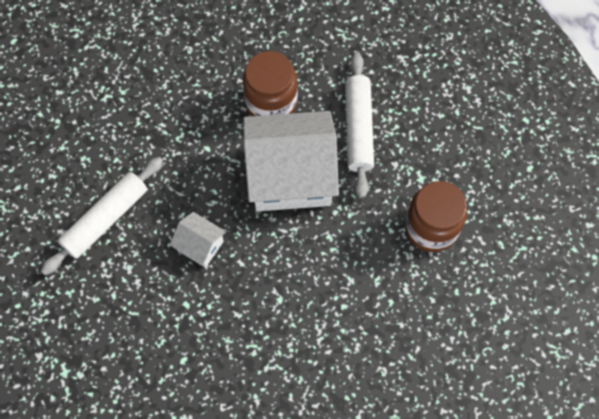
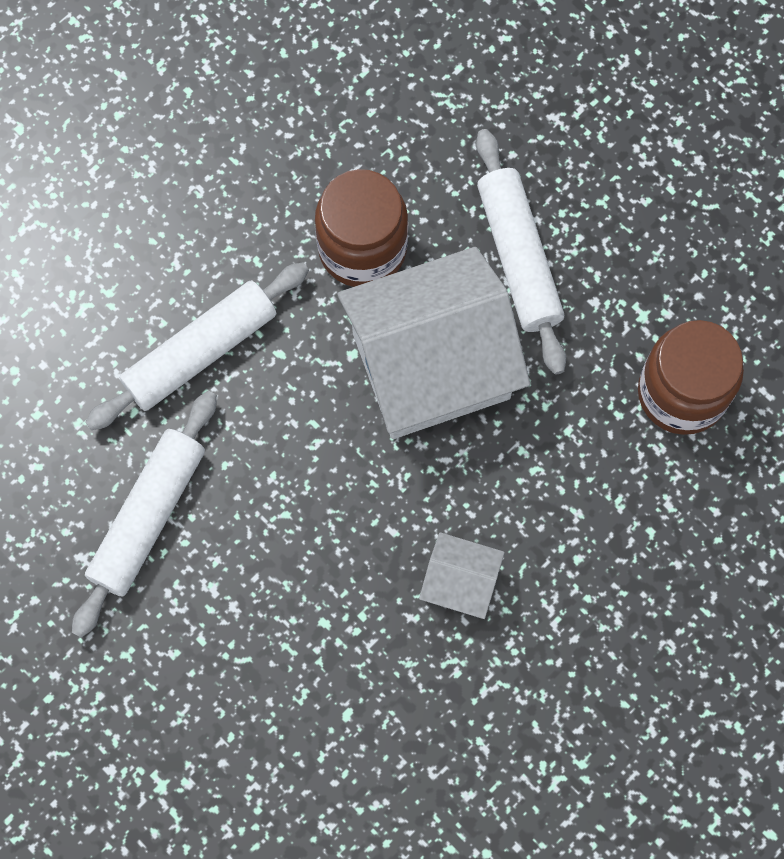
camera: 15 degrees left, 5 degrees up
white house [170,212,226,268] -> white house moved to [419,532,505,619]
none -> white rolling pin [85,262,309,430]

